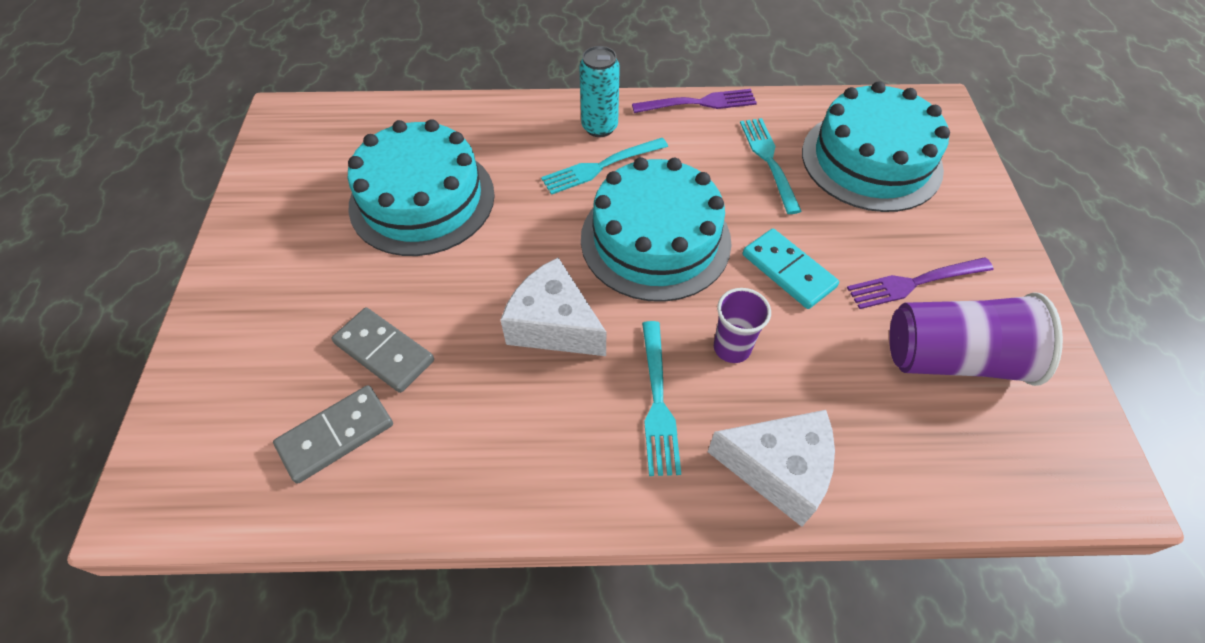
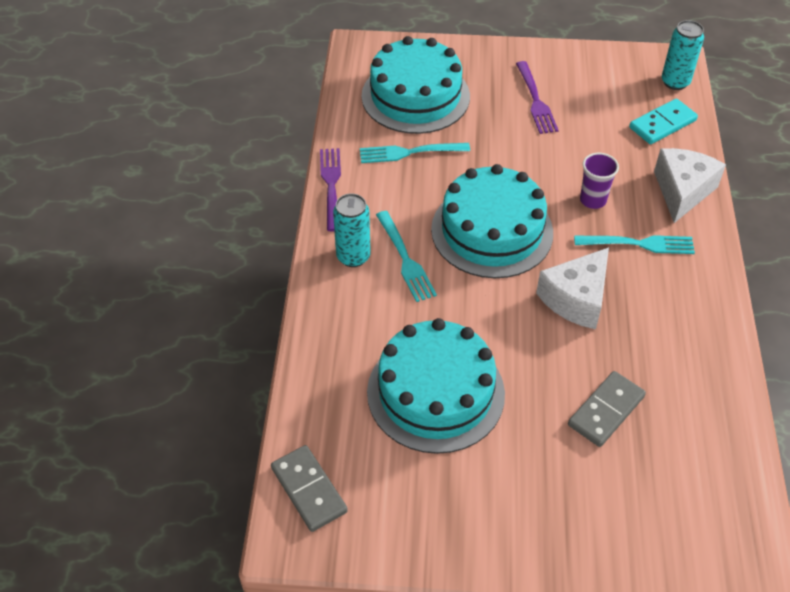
camera: 85 degrees left, 5 degrees down
grey domino [273,385,393,484] -> grey domino moved to [271,445,348,532]
turquoise domino [743,229,839,309] -> turquoise domino moved to [629,98,698,144]
purple cup [889,292,1063,386] -> none
none -> turquoise can [662,20,704,90]

